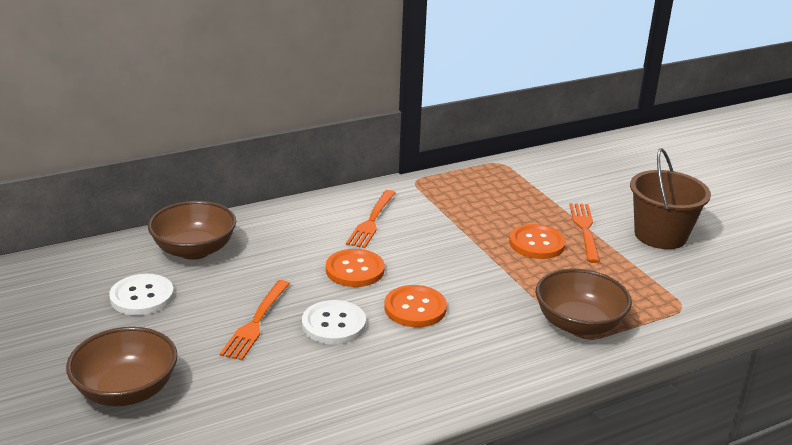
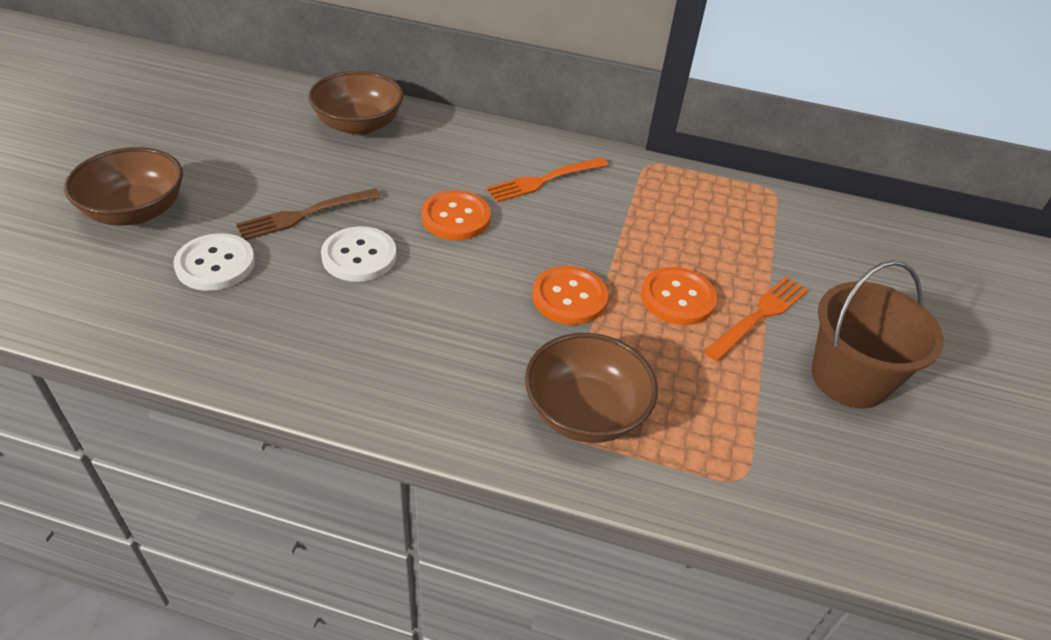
camera: 40 degrees right, 15 degrees up
white button [109,274,174,315] -> white button moved to [173,233,255,291]
orange fork [220,280,290,360] -> brown fork [236,188,381,240]
orange button [384,285,447,327] -> orange button moved to [532,266,608,325]

